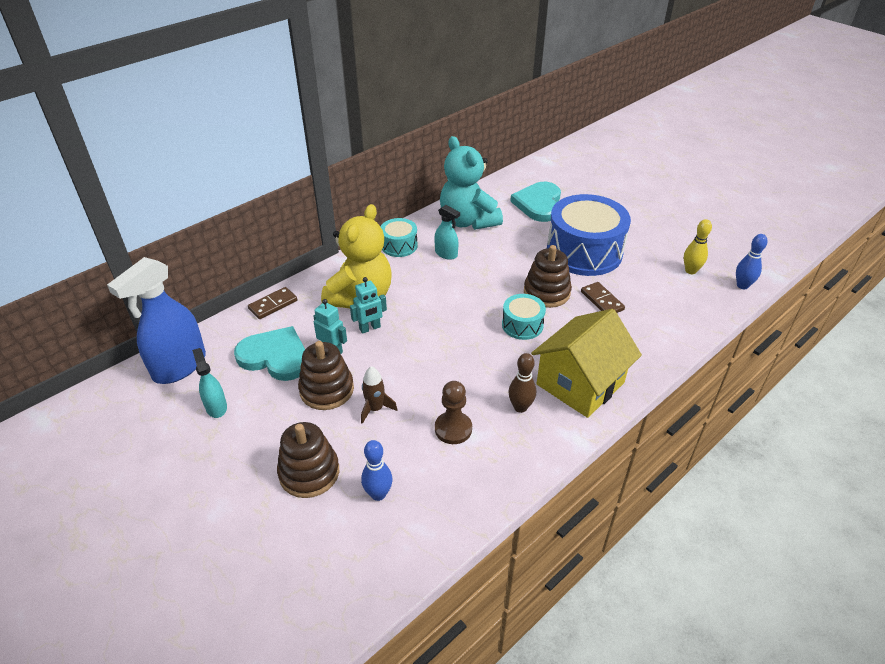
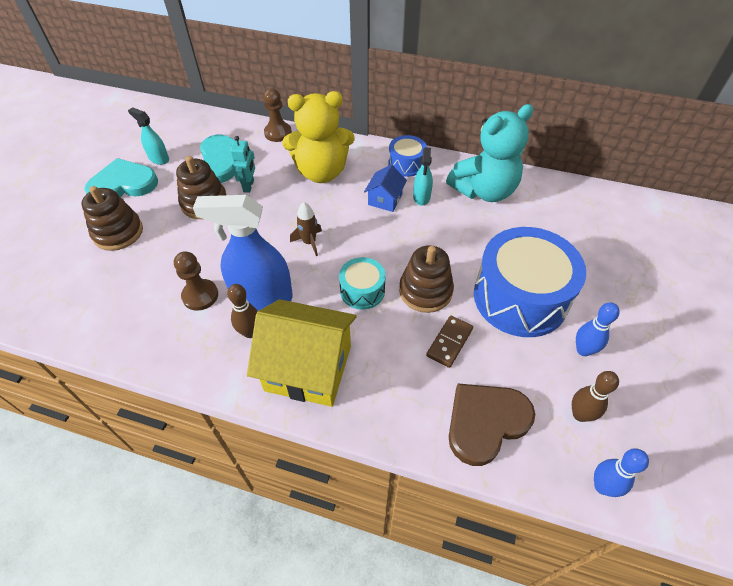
camera: 60 degrees right, 10 degrees up
blue spray bottle [107,257,206,384] -> blue spray bottle moved to [193,195,293,311]
turquoise spray bottle [192,348,227,418] -> turquoise spray bottle turned 90 degrees counterclockwise [128,107,169,165]
brown domino [248,287,297,319] -> brown pawn [263,88,292,142]
turquoise robot [350,277,387,334] -> none
brown rocket [361,366,398,424] -> brown rocket moved to [290,202,322,256]
blue bowling pin [361,440,393,501] -> blue bowling pin moved to [576,302,620,356]
turquoise drum [381,218,418,257] -> blue drum [388,135,427,177]
turquoise teddy bear [440,136,503,230] -> turquoise teddy bear turned 150 degrees counterclockwise [446,104,533,202]
turquoise heart [510,182,561,222] -> turquoise heart moved to [84,158,158,197]
yellow bowling pin [684,219,712,274] -> brown bowling pin [572,371,619,422]
none -> blue house [364,164,407,212]
none -> brown heart [449,384,535,466]

